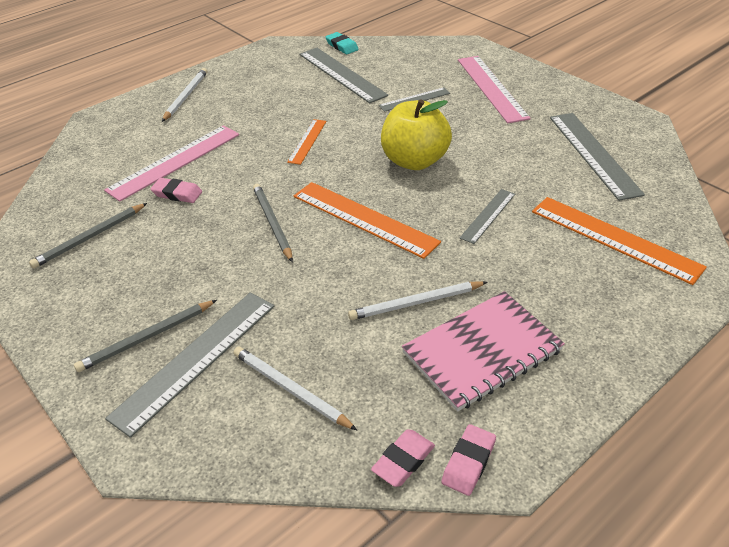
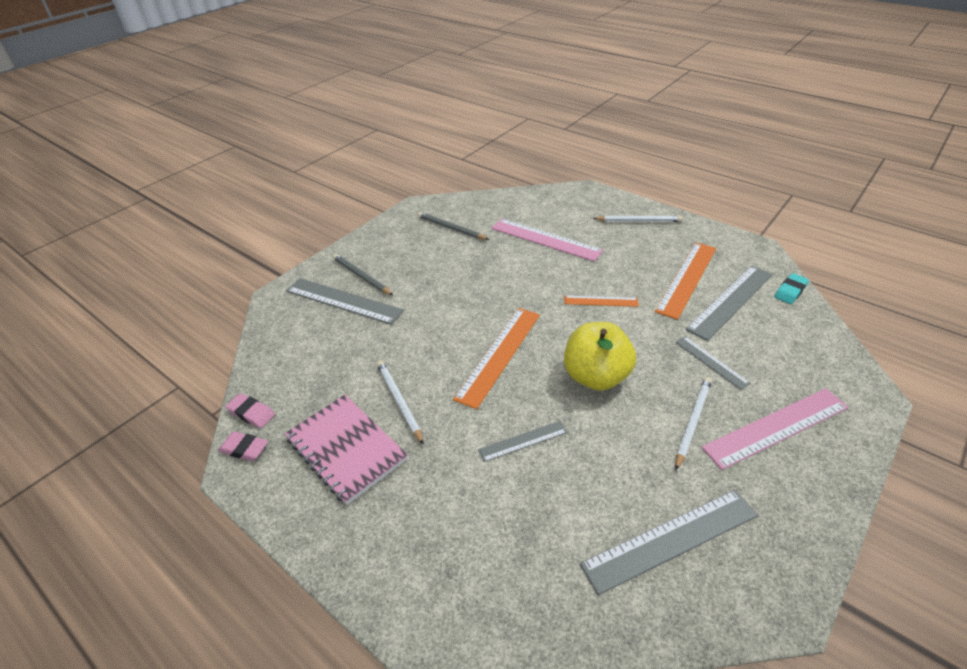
camera: 80 degrees right, 0 degrees up
pink eraser [151,178,202,203] -> none
white pencil [233,347,357,430] -> white pencil moved to [675,377,712,470]
grey pencil [253,184,293,262] -> none
grey ruler [460,189,515,244] -> grey ruler turned 45 degrees counterclockwise [478,421,567,462]
orange ruler [532,197,707,285] -> orange ruler moved to [655,242,716,320]

